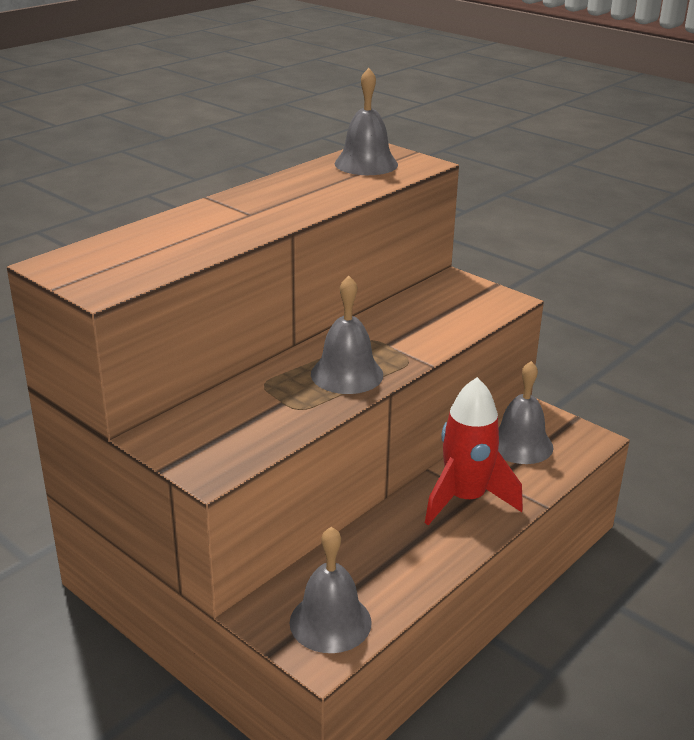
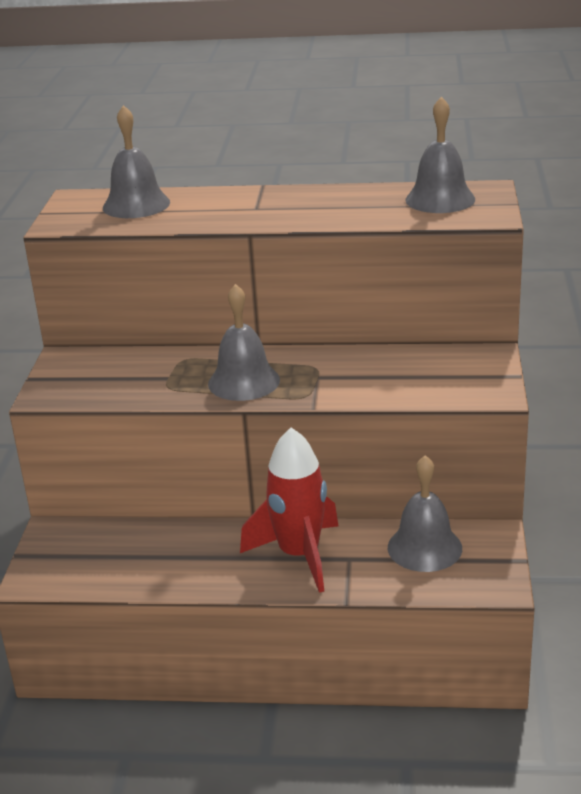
camera: 55 degrees right, 0 degrees up
grey bell [289,527,372,653] -> grey bell moved to [103,105,170,218]

